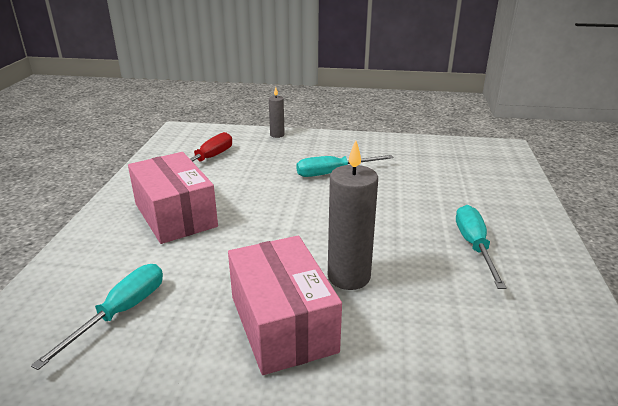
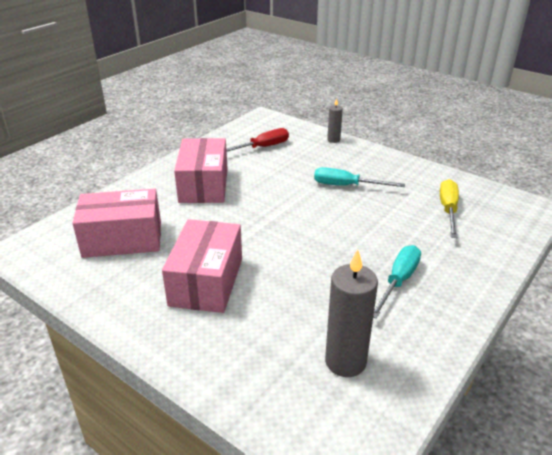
camera: 30 degrees right, 5 degrees up
turquoise screwdriver [31,264,163,370] -> pink box [72,189,161,258]
grey candle [328,140,378,290] -> grey candle moved to [325,249,378,377]
none -> yellow screwdriver [440,179,459,238]

